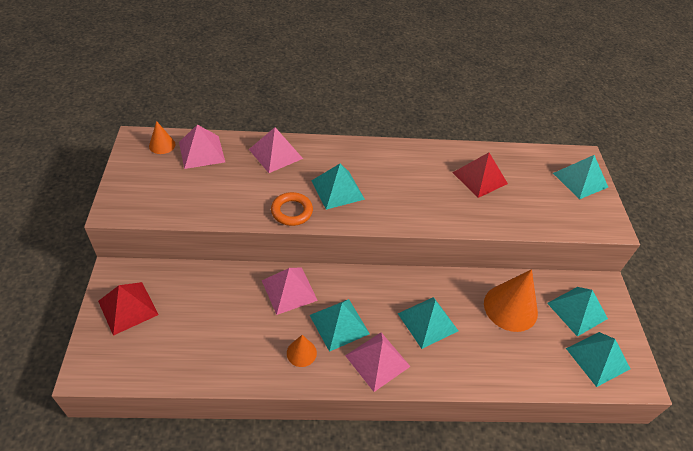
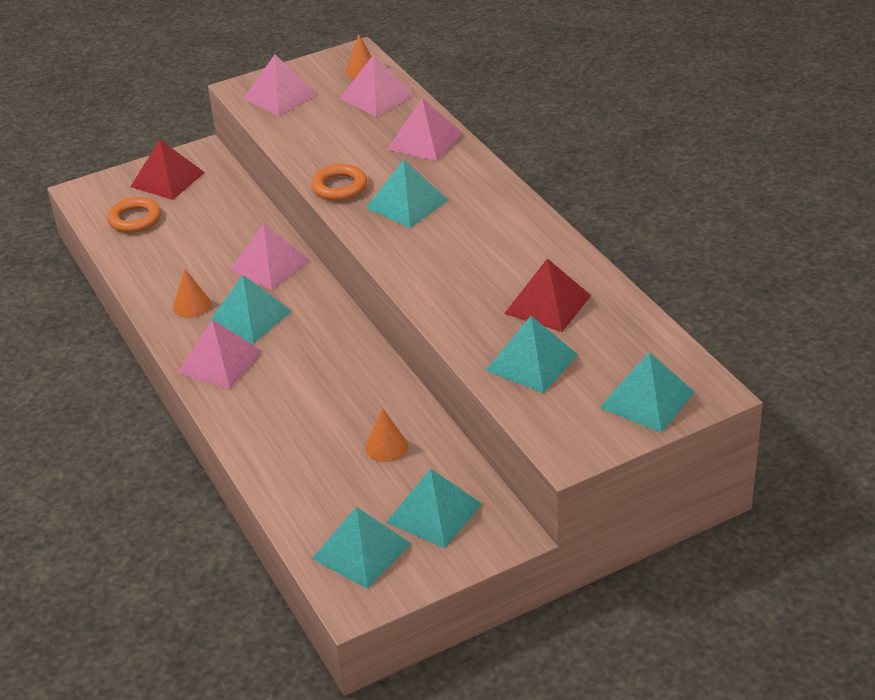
camera: 70 degrees right, 10 degrees down
turquoise pyramid [398,297,458,349] -> turquoise pyramid moved to [485,316,578,393]
orange cone [484,269,538,332] -> orange cone [365,408,408,462], size x0.51
none -> orange ring [107,197,161,233]
none -> pink pyramid [243,55,318,116]

